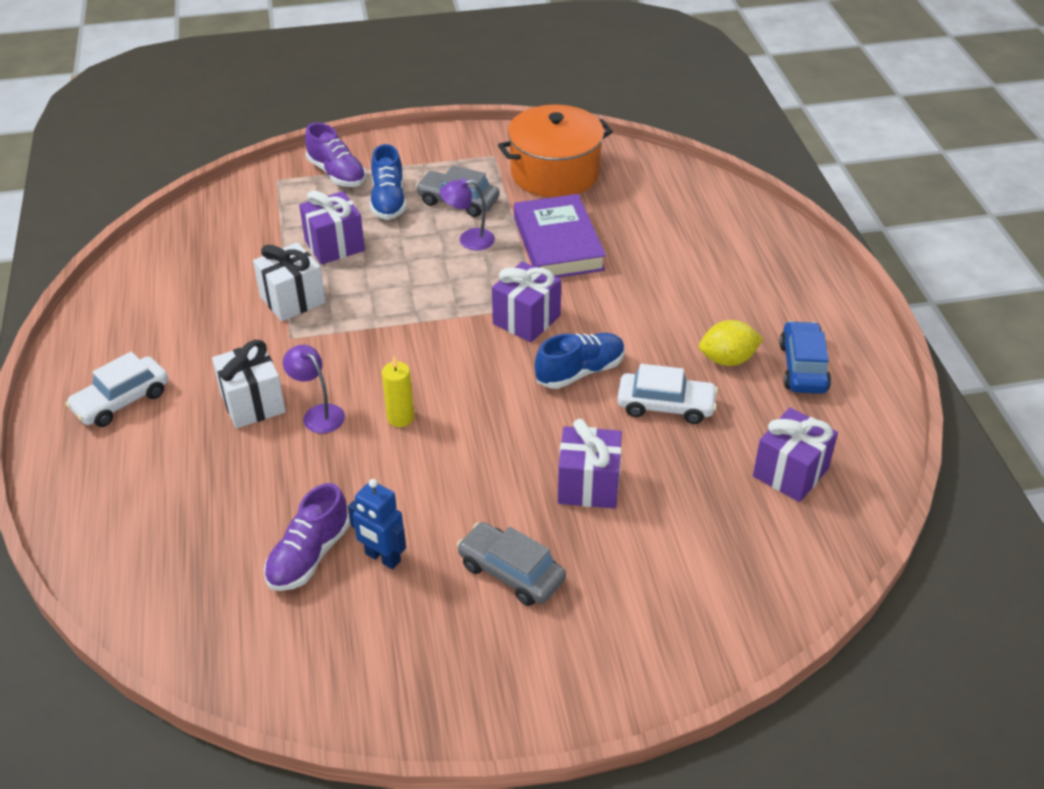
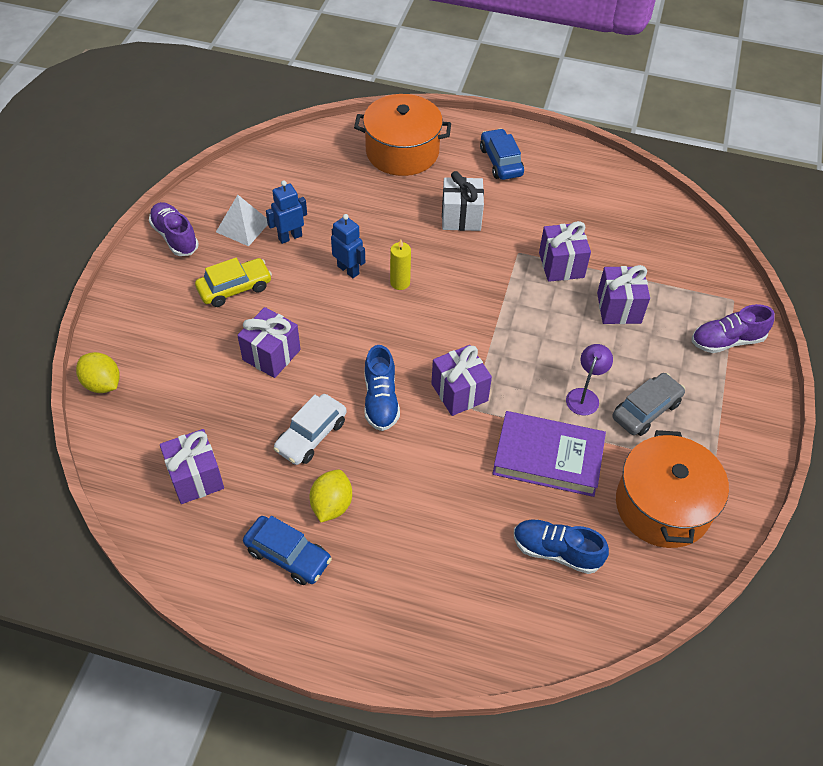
camera: 115 degrees right, 10 degrees up
white car [66,352,168,427] -> blue car [480,128,524,180]
white gift [253,242,326,321] -> purple gift [539,221,591,282]
purple shoe [264,483,350,591] -> purple shoe moved to [149,202,199,256]
purple lamp [283,345,345,434] -> none
blue shoe [370,144,407,220] -> blue shoe moved to [514,519,609,574]
grey car [457,522,566,606] -> yellow car [195,258,272,307]
none -> yellow lemon [76,352,120,393]
none -> white pyramid [216,195,268,246]
none -> blue robot [331,214,365,278]
none -> orange pot [354,94,451,176]

